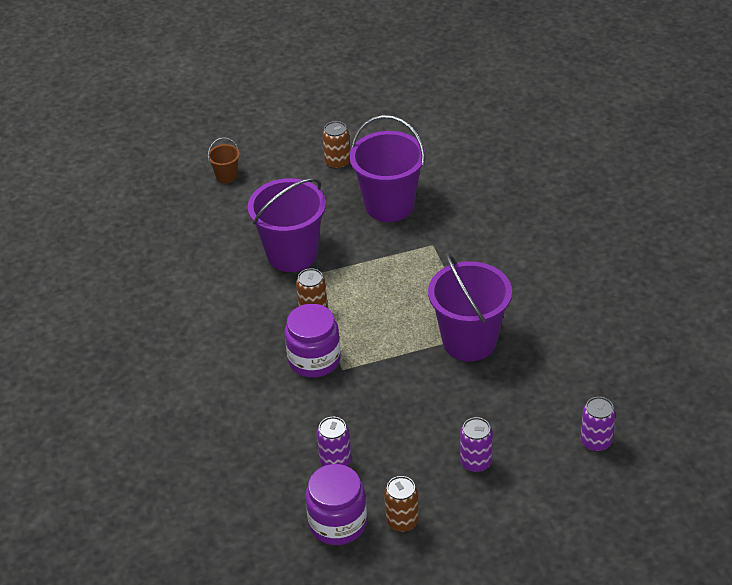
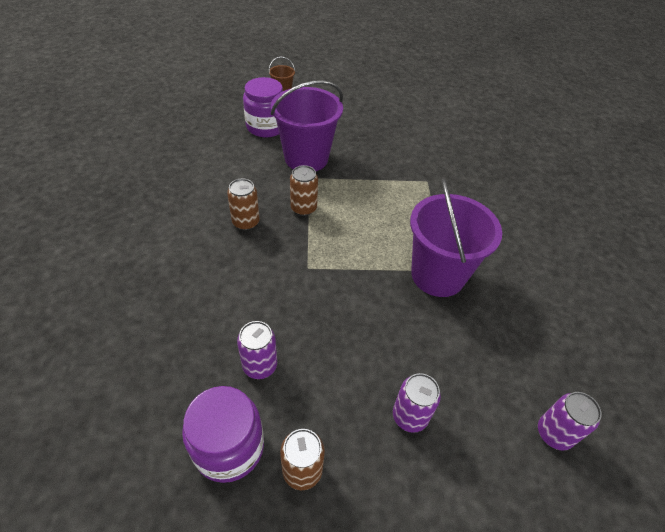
camera: 10 degrees right, 5 degrees up
purple jar [285,304,341,378] -> purple jar moved to [243,77,283,137]
brown can [322,121,350,169] -> brown can moved to [227,179,260,230]
purple bucket [349,115,425,222] -> none

